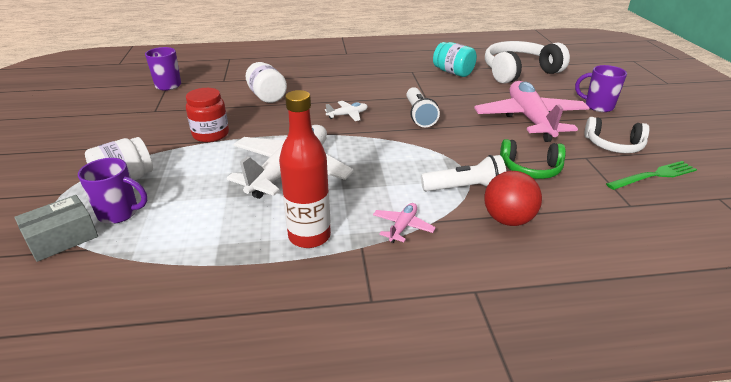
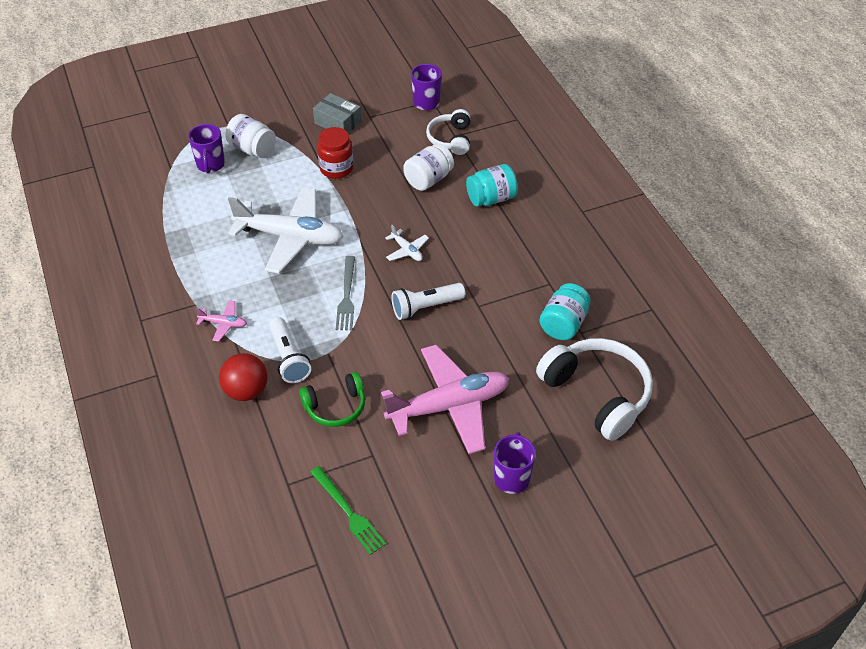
camera: 75 degrees right, 15 degrees up
grey box [14,195,98,262] -> grey box moved to [313,93,362,134]
red bottle [279,90,331,248] -> none
green headphones [500,139,566,179] -> green headphones turned 105 degrees counterclockwise [299,372,365,427]
white headphones [584,117,649,153] -> white headphones moved to [426,109,470,155]
none -> grey fork [336,256,355,330]
none -> turquoise jar [466,164,518,207]

